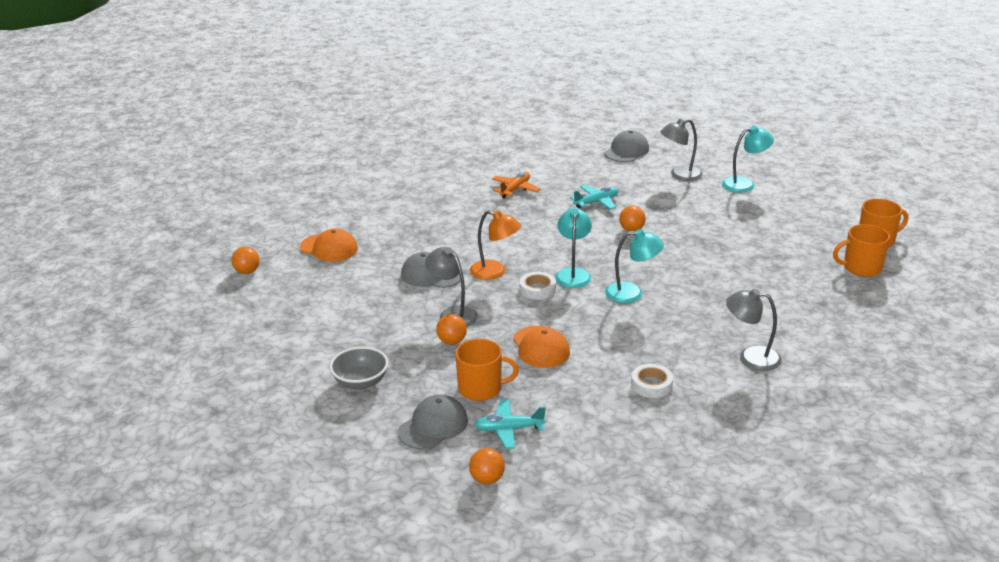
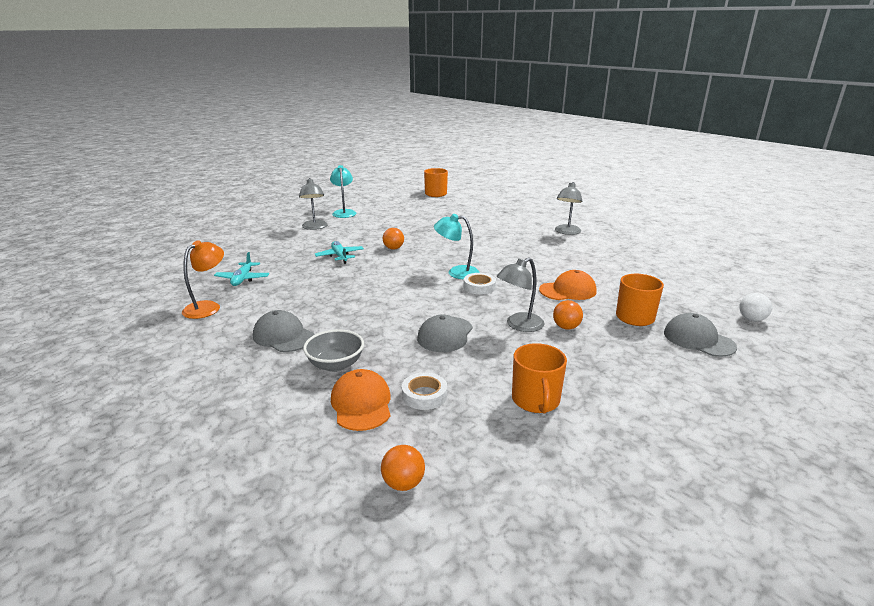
camera: 85 degrees left, 5 degrees down
orange cap [300,228,358,262] -> orange cap turned 45 degrees counterclockwise [331,369,391,431]
grey bowl [329,347,388,390] -> grey bowl moved to [303,329,364,372]
orange ball [469,448,505,484] -> white ball [739,293,772,321]
orange lamp [470,210,521,280] -> orange lamp moved to [182,240,224,319]
turquoise plane [474,400,546,449] -> turquoise plane moved to [214,252,269,286]
orange plane [492,172,541,199] -> none
grey cap [605,130,649,162] -> grey cap moved to [253,310,314,352]
turquoise lamp [605,229,664,303] -> none
white tape [631,364,673,398] -> white tape moved to [402,373,447,410]
orange mug [833,224,890,277] -> orange mug moved to [512,343,567,413]

